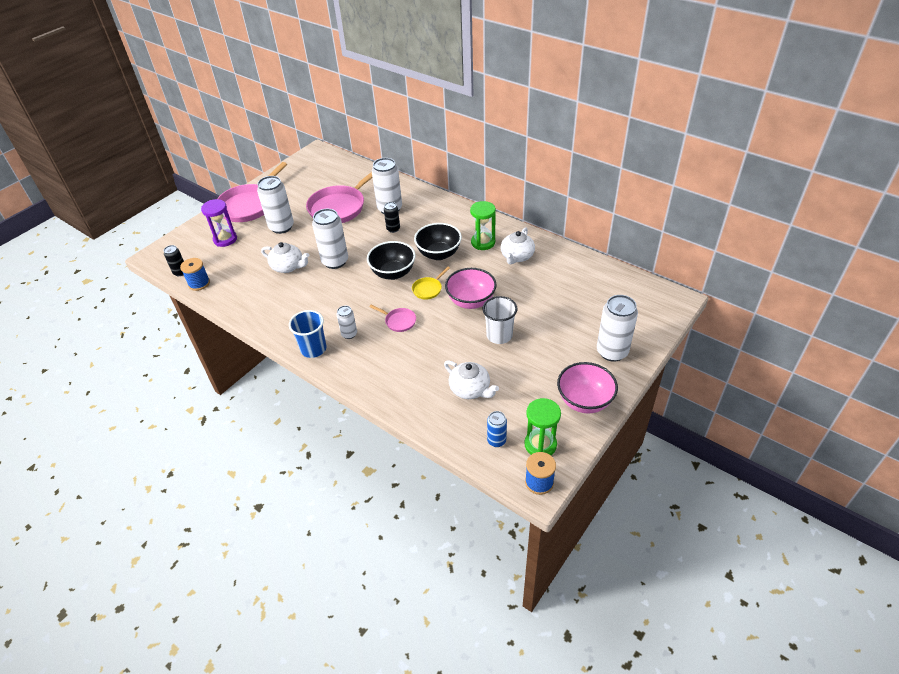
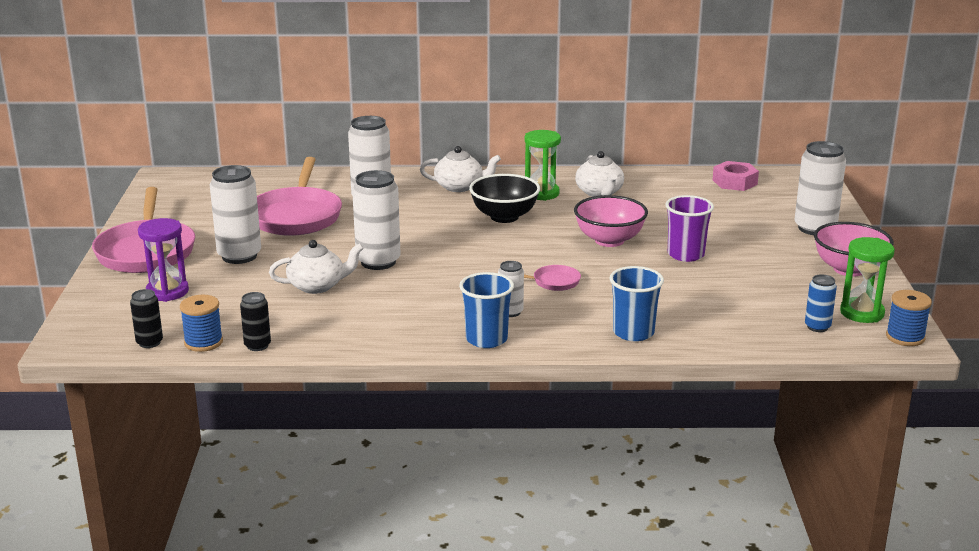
camera: 40 degrees left, 20 degrees down
black bowl [367,241,415,280] -> none
black can [384,202,400,233] -> black can moved to [240,292,271,351]
yellow pan [412,267,450,300] -> none
white teapot [444,360,499,399] -> white teapot moved to [420,146,501,192]
white cup [483,296,518,344] -> purple cup [665,195,714,262]
none -> blue cup [609,266,664,341]
none -> pink nut [713,161,759,191]

